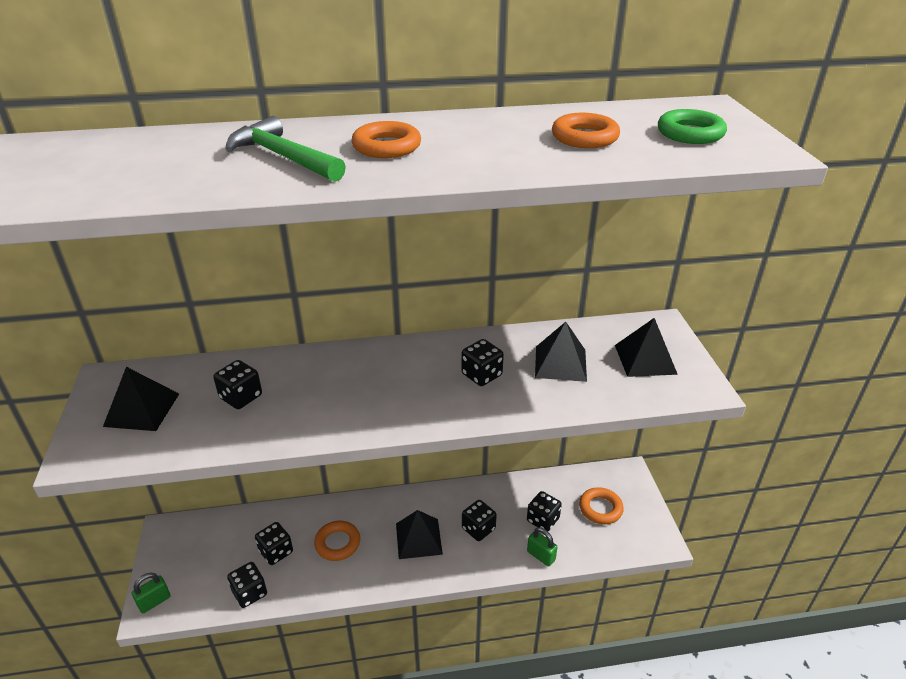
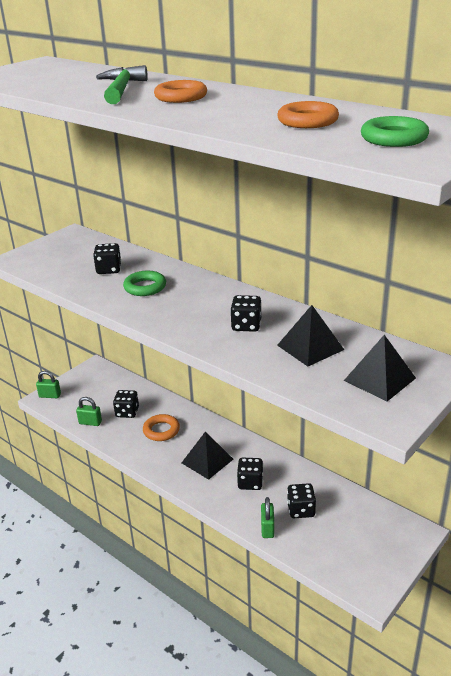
camera: 50 degrees right, 5 degrees down
black pyramid [103,367,179,431] -> none
black dice [227,562,267,608] -> green padlock [76,397,102,426]
orange ring [579,487,624,524] -> none
none -> green ring [123,271,166,296]

